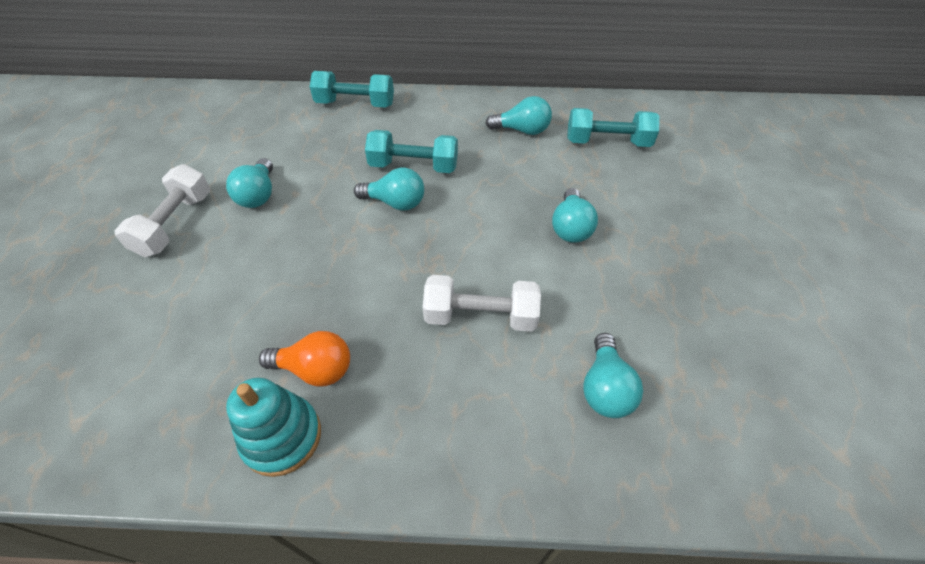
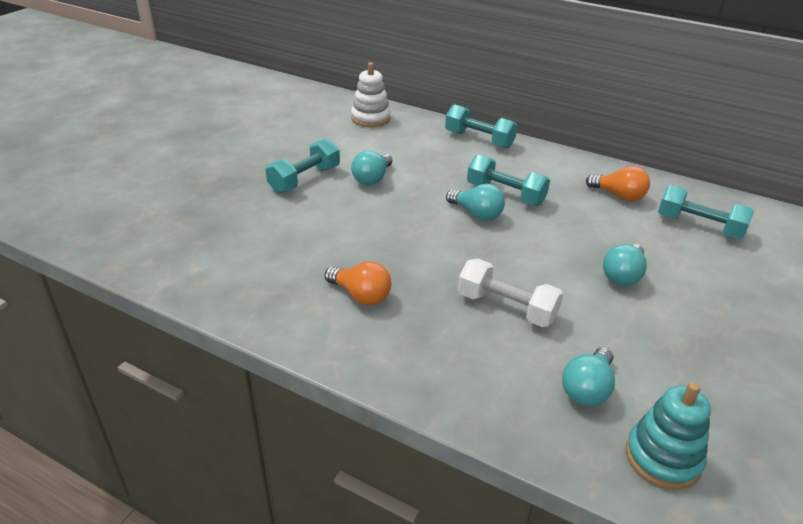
camera: 25 degrees right, 15 degrees down
white dumbbell [114,164,210,257] -> turquoise dumbbell [266,138,340,193]
turquoise stacking toy [226,378,321,477] -> turquoise stacking toy moved to [626,382,711,490]
turquoise light bulb [486,96,552,135] -> orange light bulb [586,166,650,201]
none -> white stacking toy [351,62,391,127]

